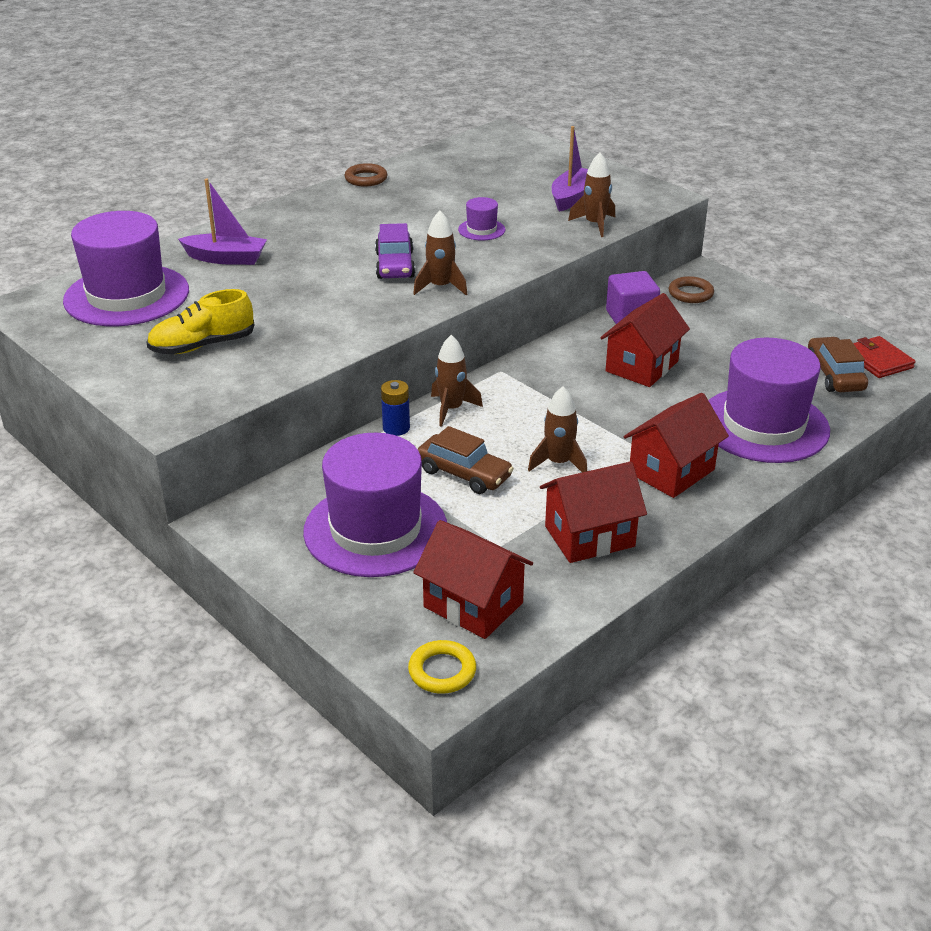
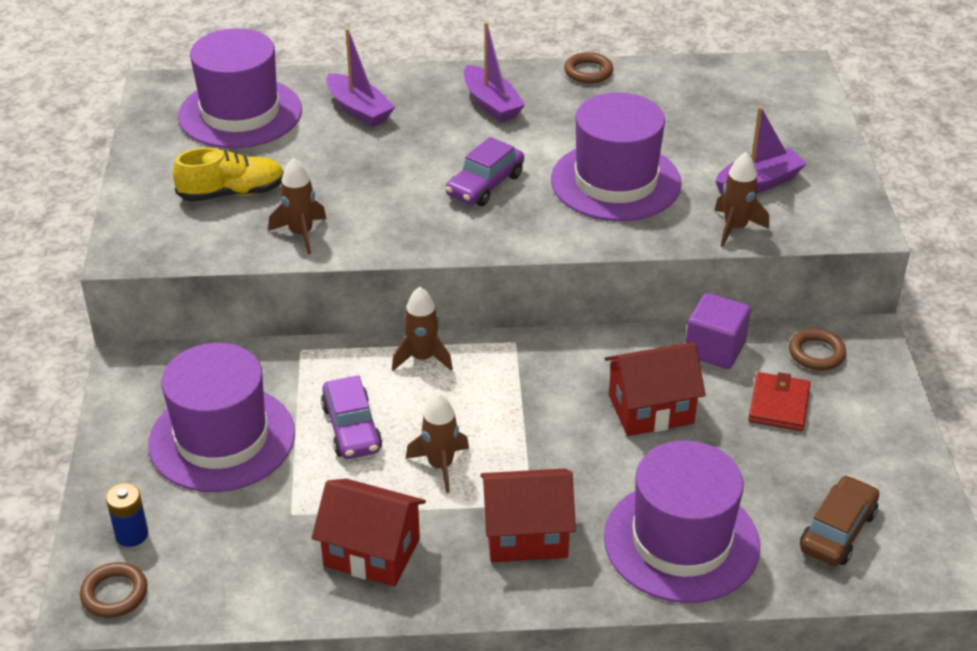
camera: 40 degrees right, 5 degrees up
yellow shoe [146,289,254,354] -> yellow shoe turned 150 degrees clockwise [173,147,284,202]
blue battery [381,380,410,436] -> blue battery moved to [106,483,148,547]
yellow ring [408,640,476,694] -> brown ring [80,562,148,618]
brown rocket [413,211,468,295] -> brown rocket moved to [268,158,327,254]
red house [413,520,533,639] -> none
brown car [417,426,514,494] -> purple car [321,375,382,459]
purple hat [458,197,506,241] -> purple hat [551,93,682,221], size x2.37
red wallet [853,336,916,378] -> red wallet moved to [748,372,811,431]
none -> purple boat [464,22,525,122]

